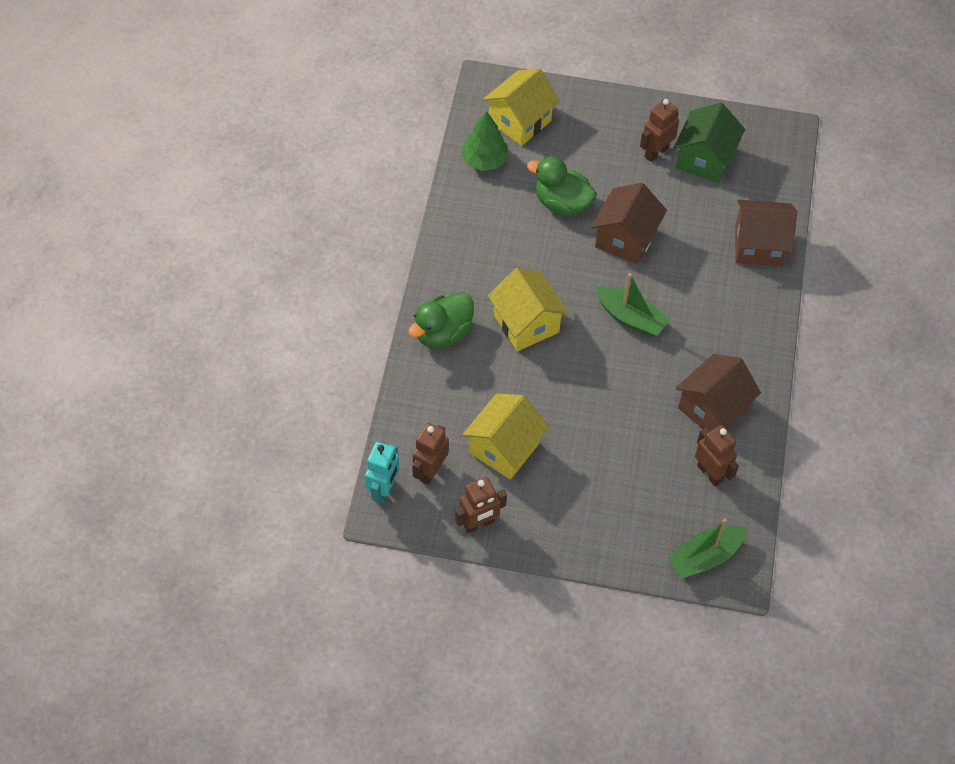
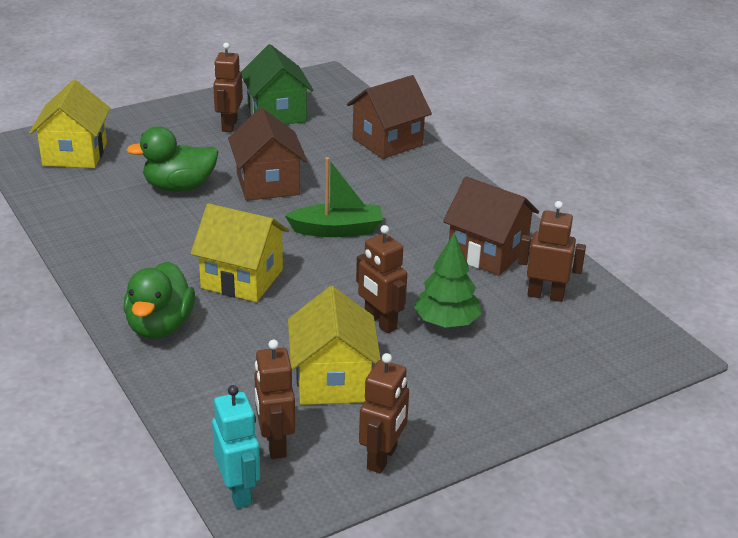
camera: 40 degrees left, 25 degrees down
green tree [461,111,508,171] -> green tree moved to [414,233,482,328]
green boat [667,519,747,579] -> none
brown house [676,354,761,432] -> brown house turned 60 degrees counterclockwise [443,176,539,276]
none -> brown robot [356,225,407,333]

